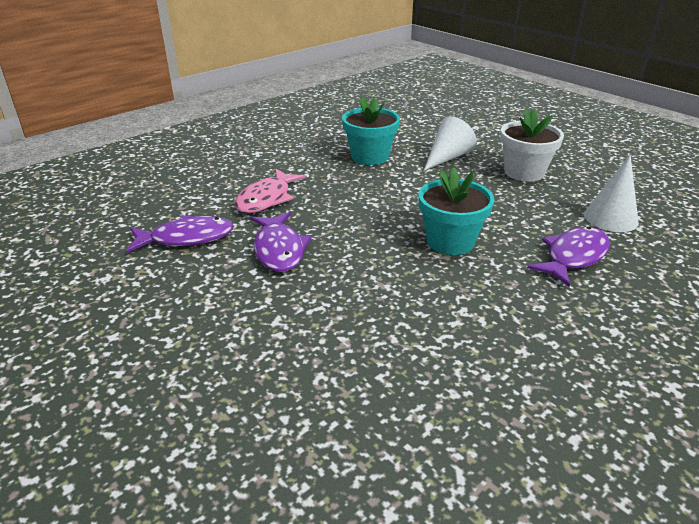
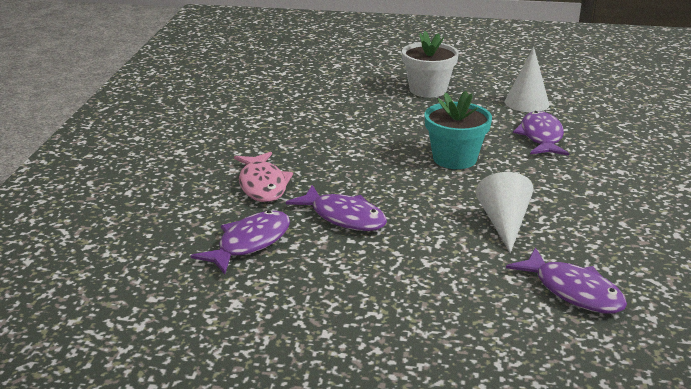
camera: 40 degrees left, 5 degrees down
turquoise flower pot [342,96,400,165] -> none
white cone [424,116,477,171] -> white cone moved to [476,172,534,253]
none -> purple fish [506,247,627,314]

